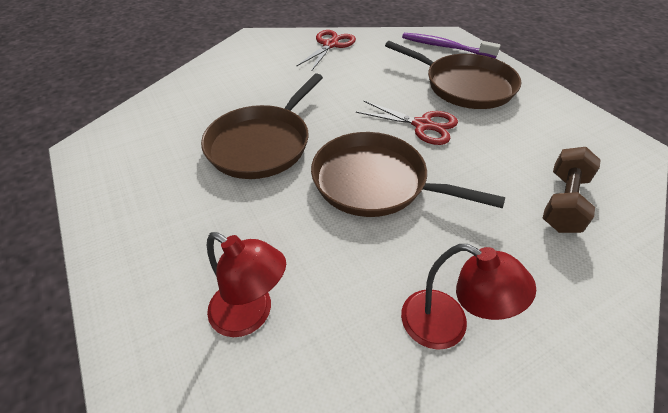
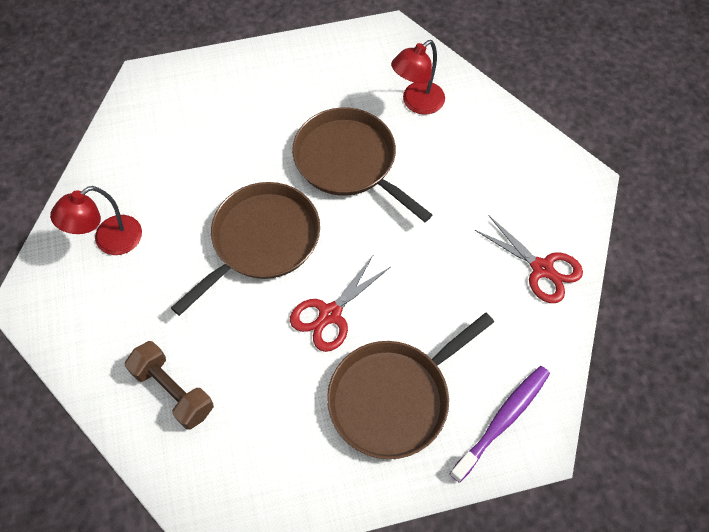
camera: 105 degrees right, 15 degrees up
red lamp [207,232,286,337] -> red lamp moved to [391,40,445,115]

